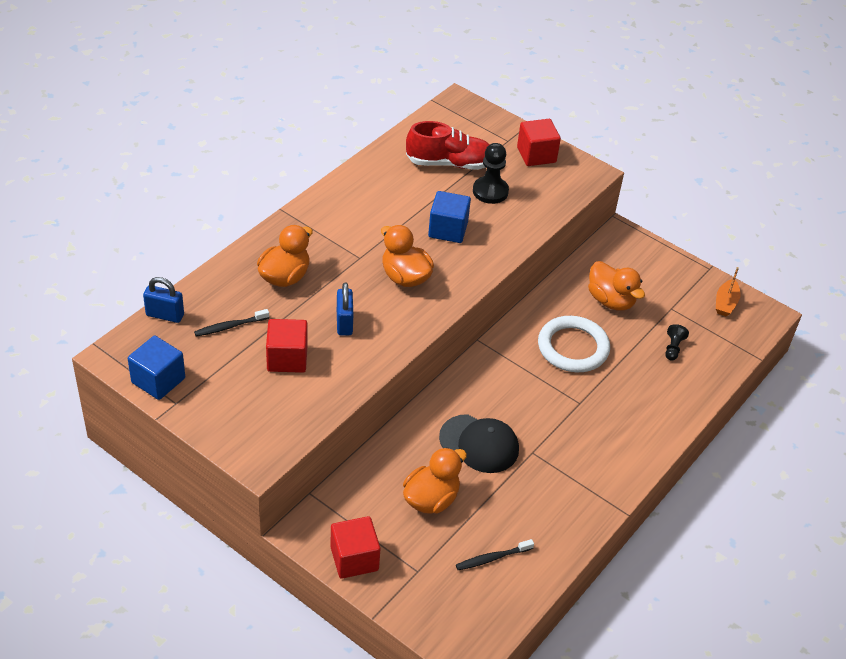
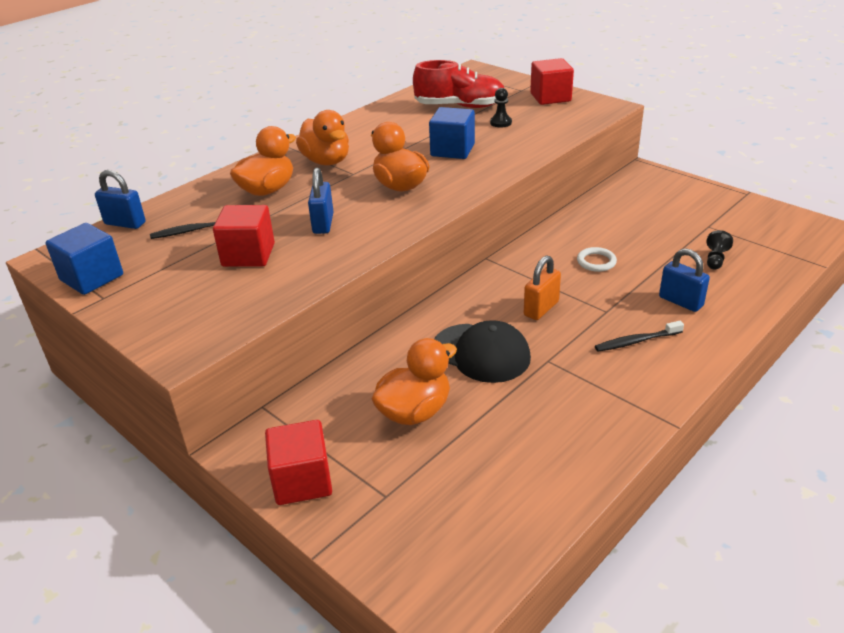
camera: 10 degrees right, 10 degrees down
black toothbrush [456,539,534,570] -> black toothbrush moved to [595,321,684,352]
black pawn [473,143,509,204] -> black pawn [490,88,512,127], size x0.57
white ring [538,316,610,372] -> white ring [577,247,617,272], size x0.47
orange duck [588,261,645,311] -> orange duck moved to [296,110,349,165]
orange boat [716,267,741,317] -> none
none -> orange padlock [524,255,561,320]
none -> blue padlock [659,248,710,312]

